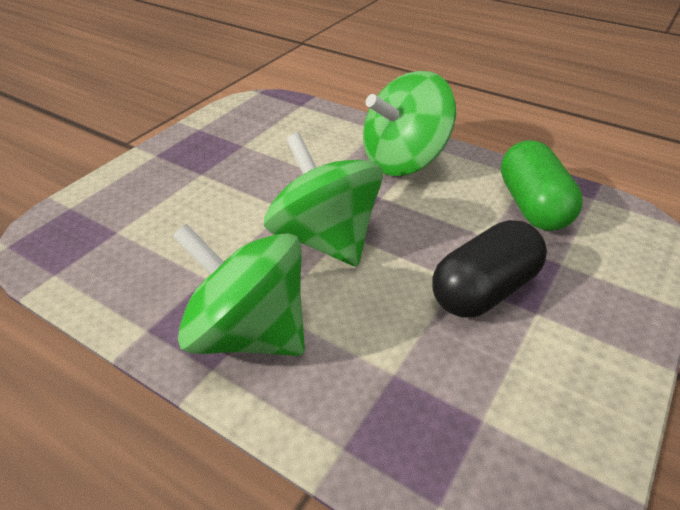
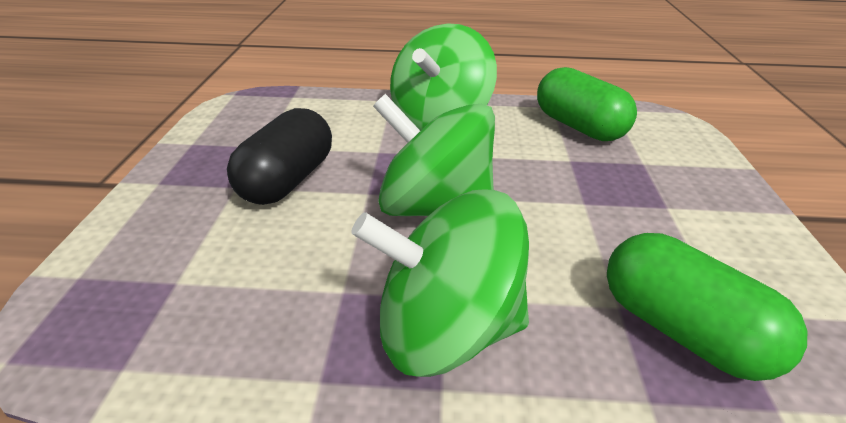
camera: 30 degrees left, 5 degrees down
black capsule [432,220,547,318] -> black capsule moved to [227,108,332,205]
none -> green capsule [607,233,807,381]

